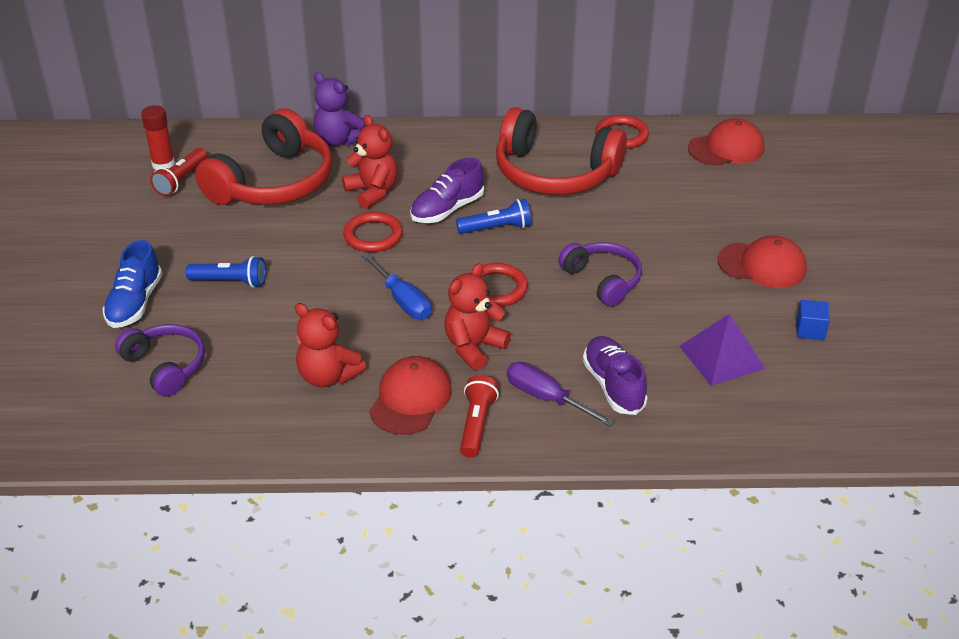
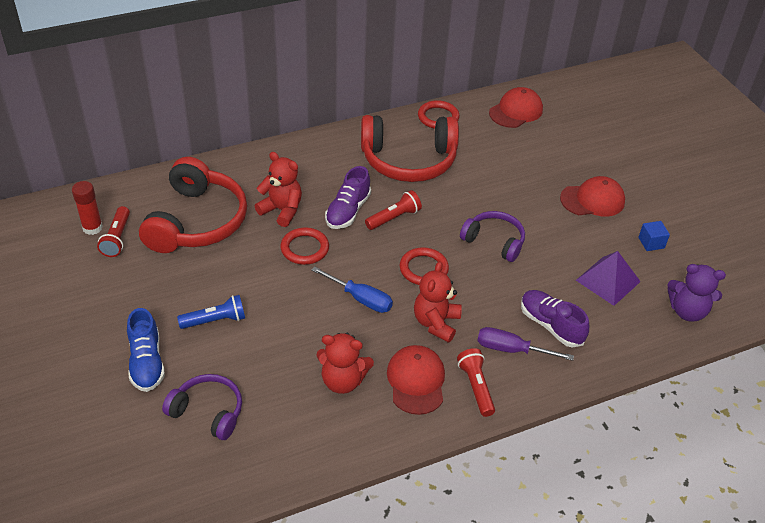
camera: 25 degrees left, 5 degrees up
purple teddy bear [313,72,366,146] -> purple teddy bear moved to [667,264,726,322]
blue flashlight [456,199,531,234] -> red flashlight [365,190,422,230]

